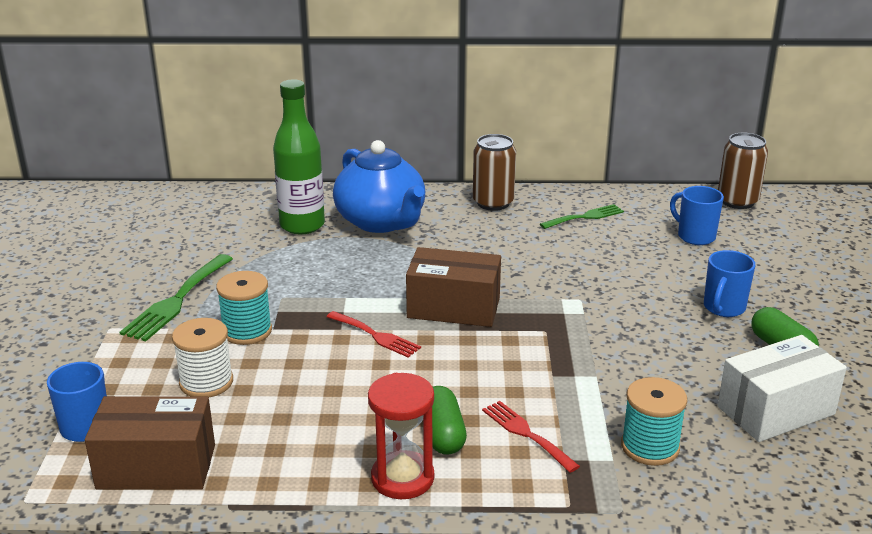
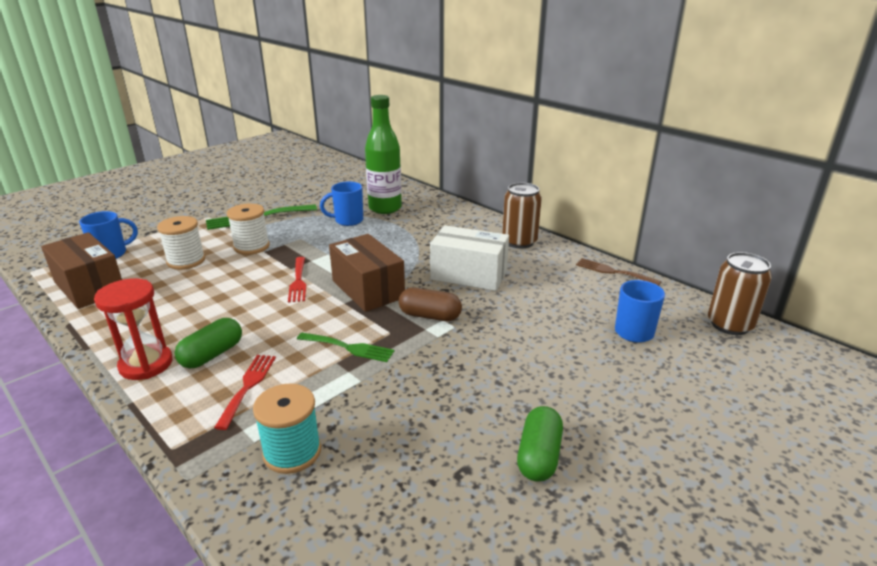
camera: 45 degrees right, 0 degrees up
turquoise spool [216,271,272,345] -> white spool [227,203,270,255]
blue teapot [333,140,425,233] -> none
green fork [540,204,624,229] -> green fork moved to [297,333,394,362]
blue mug [704,250,756,317] -> blue mug moved to [320,182,363,226]
white box [718,335,847,442] -> white box moved to [430,225,509,291]
none -> brown capsule [399,288,462,321]
none -> brown fork [576,258,661,286]

